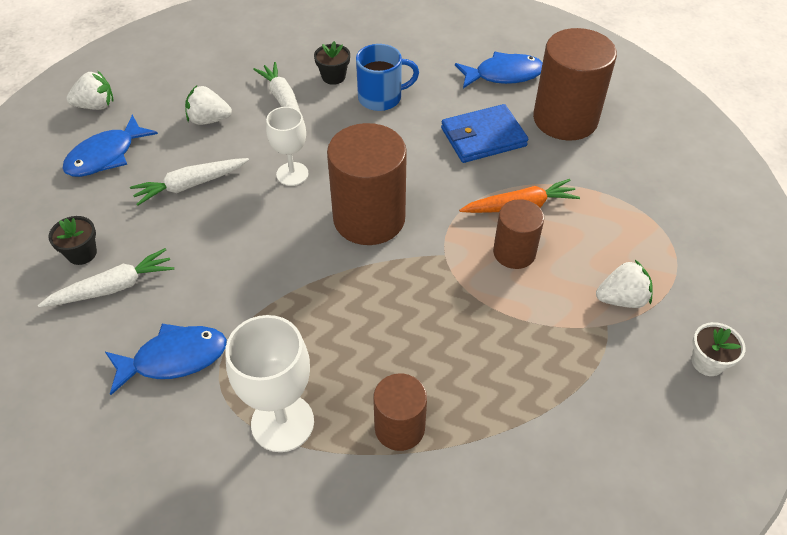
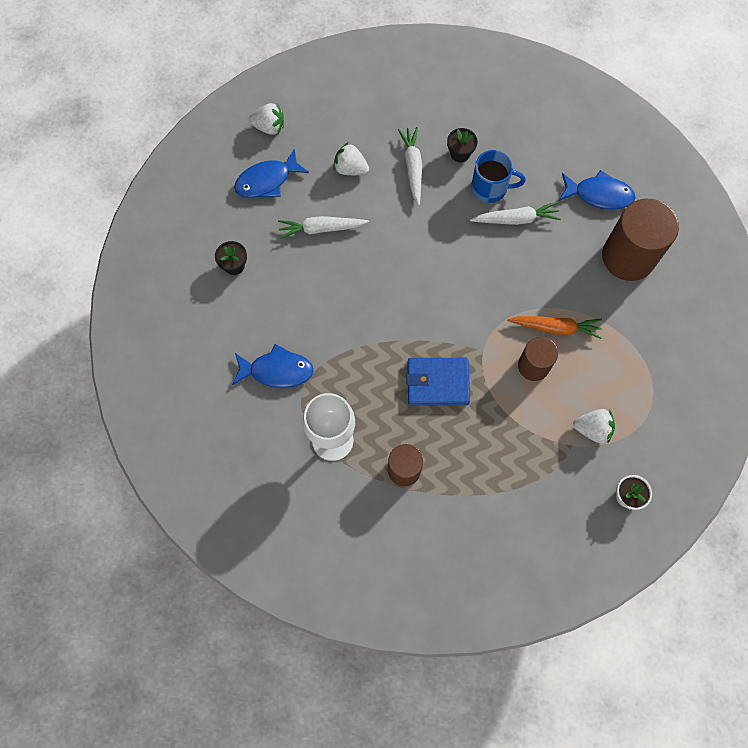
camera: 20 degrees right, 20 degrees up
white carrot [38,248,174,308] -> white carrot moved to [470,202,561,225]
white goblet [266,107,308,186] -> none
brown cylinder [327,123,407,245] -> none
blue wallet [441,104,528,163] -> blue wallet moved to [406,358,470,405]

